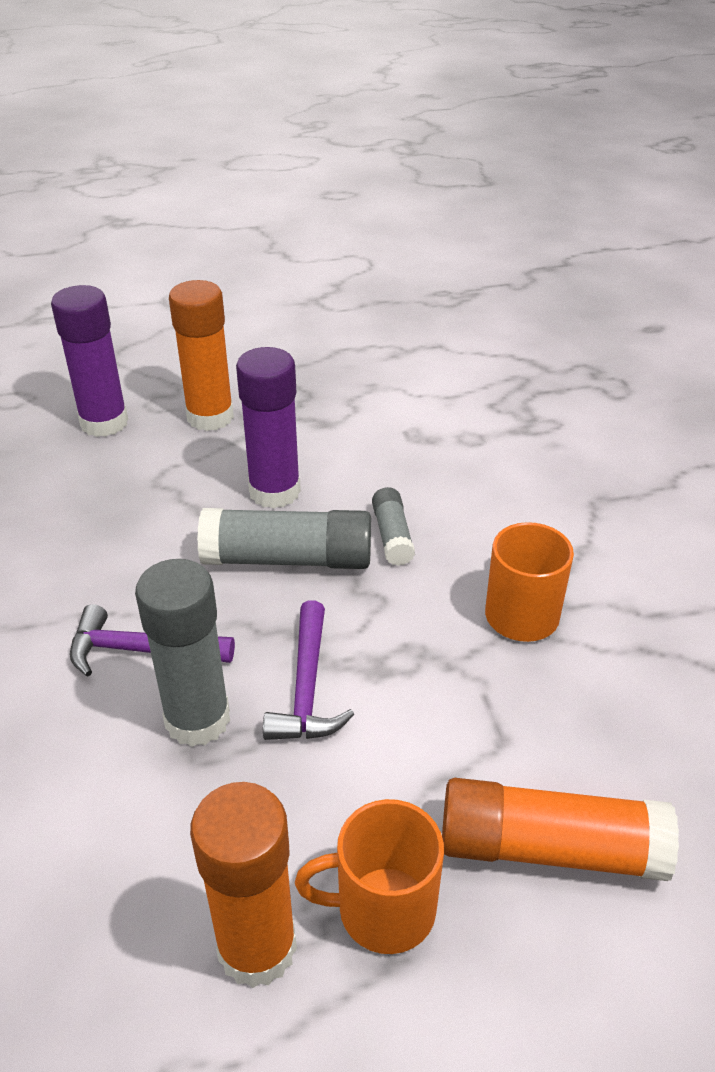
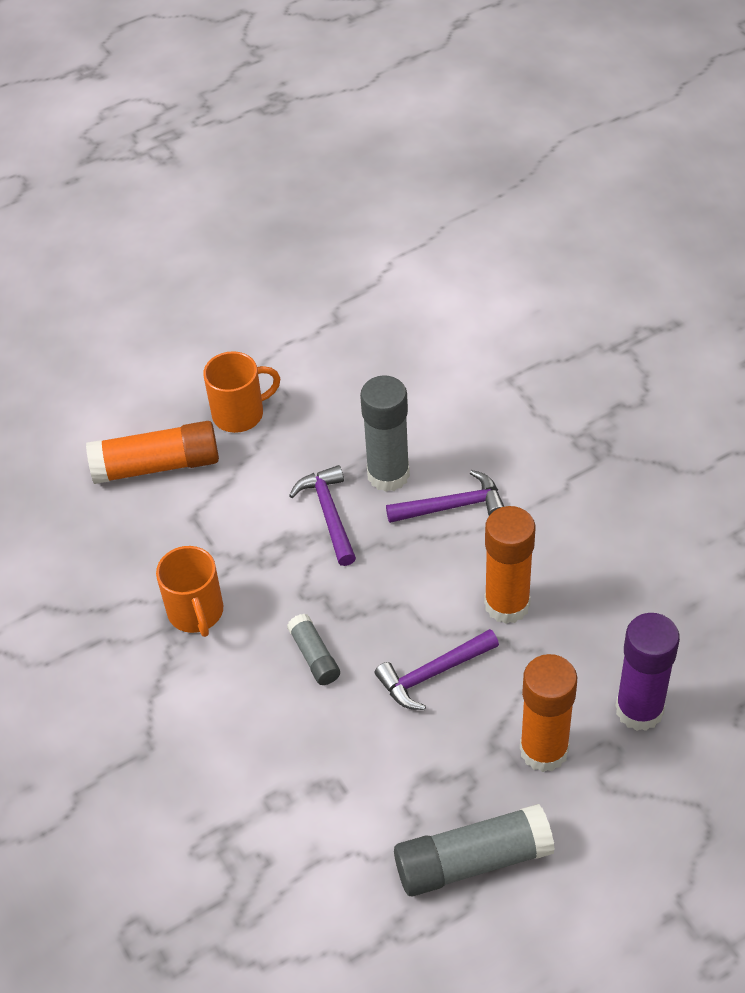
camera: 165 degrees right, 10 degrees up
orange glue stick [190,782,297,988] -> orange glue stick moved to [484,506,536,624]
grey glue stick [197,508,371,569] -> grey glue stick moved to [394,804,555,897]
purple glue stick [236,347,301,509] -> purple hammer [374,629,499,710]

